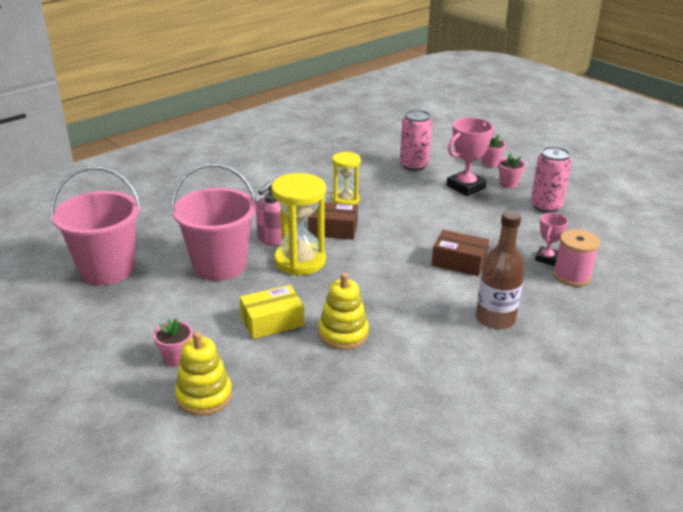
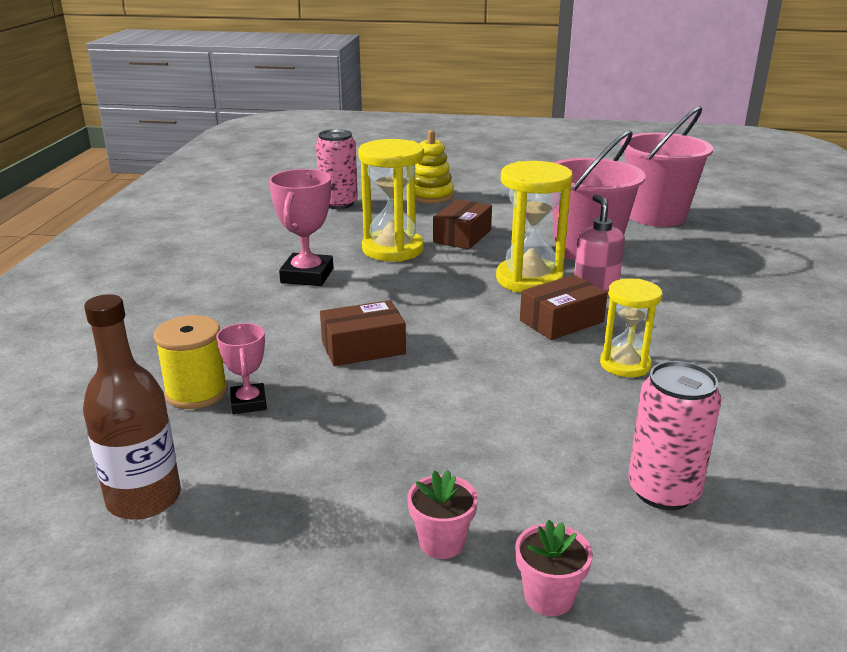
camera: 140 degrees right, 5 degrees down
pink flower pot [153,318,193,366] -> none
yellow box [240,285,304,339] -> brown box [433,199,492,249]
yellow stacking toy [318,273,369,350] -> yellow hourglass [358,139,424,262]
pink trophy [446,117,494,196] -> pink trophy moved to [269,169,333,286]
brown bottle [476,210,525,330] -> brown bottle moved to [83,294,181,520]
pink can [531,146,572,213] -> pink can moved to [316,129,358,209]
pink spool [553,229,600,286] -> yellow spool [154,315,228,409]

